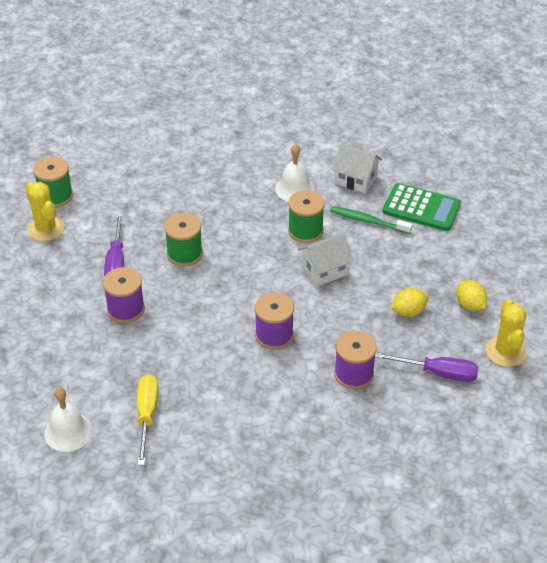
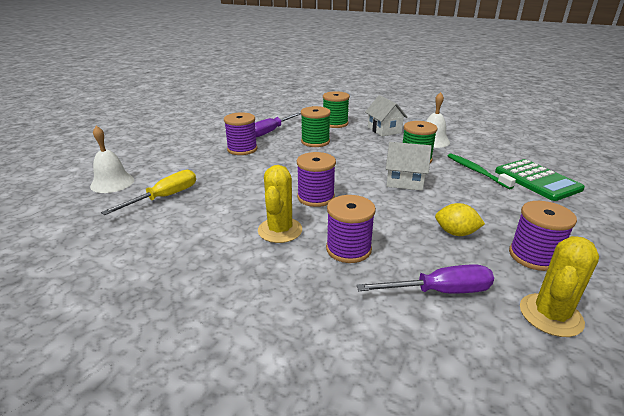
camera: 40 degrees right, 15 degrees down
yellow cactus [26,182,65,241] -> yellow cactus moved to [258,165,302,243]
green spool [33,157,73,208] -> green spool moved to [323,91,350,128]
white house [332,144,382,194] -> white house moved to [365,95,408,137]
purple screwdriver [375,352,478,382] -> purple screwdriver turned 60 degrees counterclockwise [357,264,494,294]
yellow lemon [456,280,487,311] -> purple spool [509,201,577,271]

